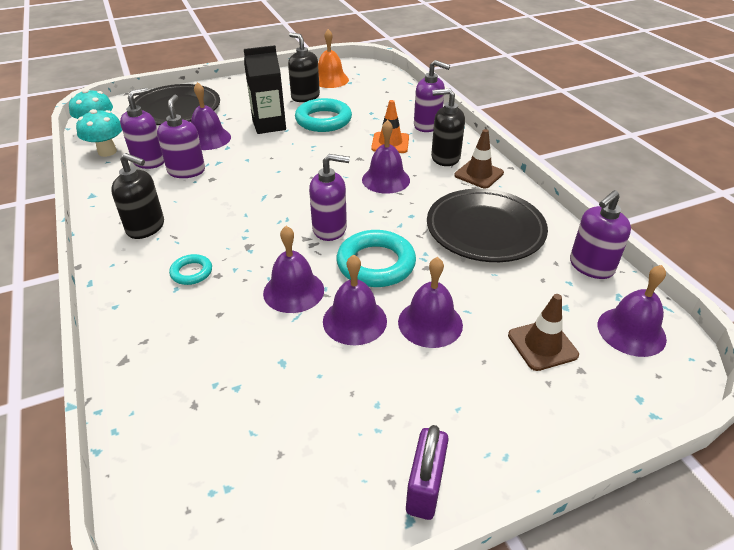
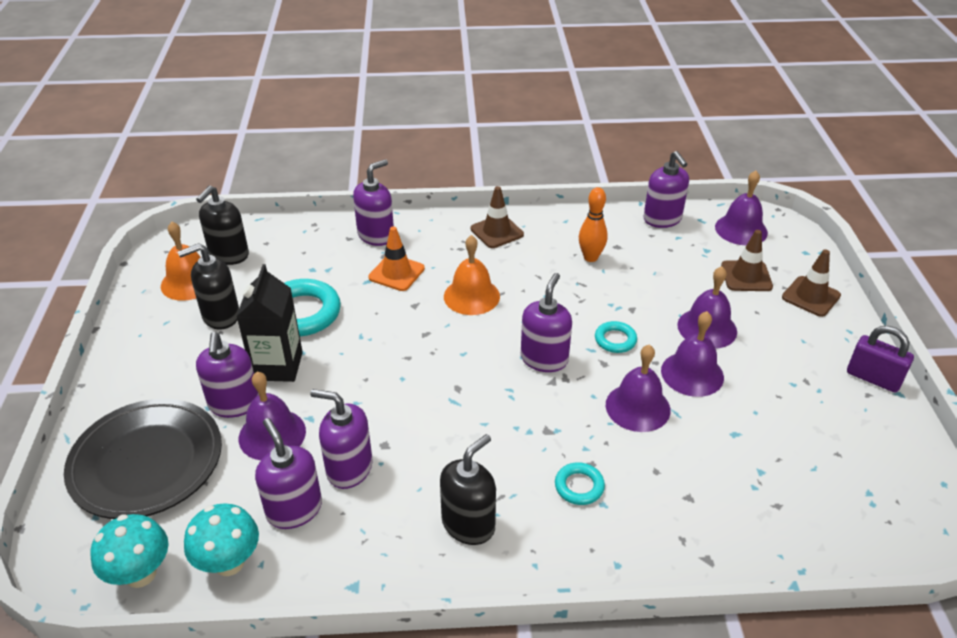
camera: 70 degrees left, 0 degrees up
turquoise ring [337,230,416,287] -> turquoise ring [595,321,637,353], size x0.52
purple bell [362,120,410,194] -> orange bell [444,235,500,315]
black plate [427,189,548,262] -> orange bowling pin [579,187,608,262]
black soap dispenser [431,88,465,166] -> black soap dispenser moved to [196,185,249,265]
none -> purple soap dispenser [196,332,259,418]
none -> brown traffic cone [782,249,841,317]

